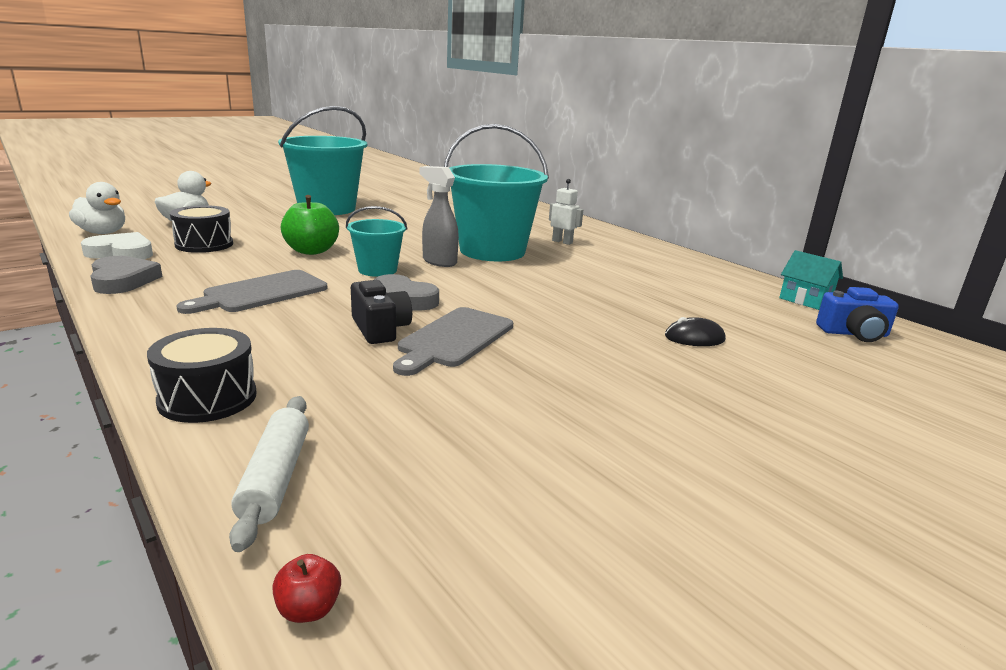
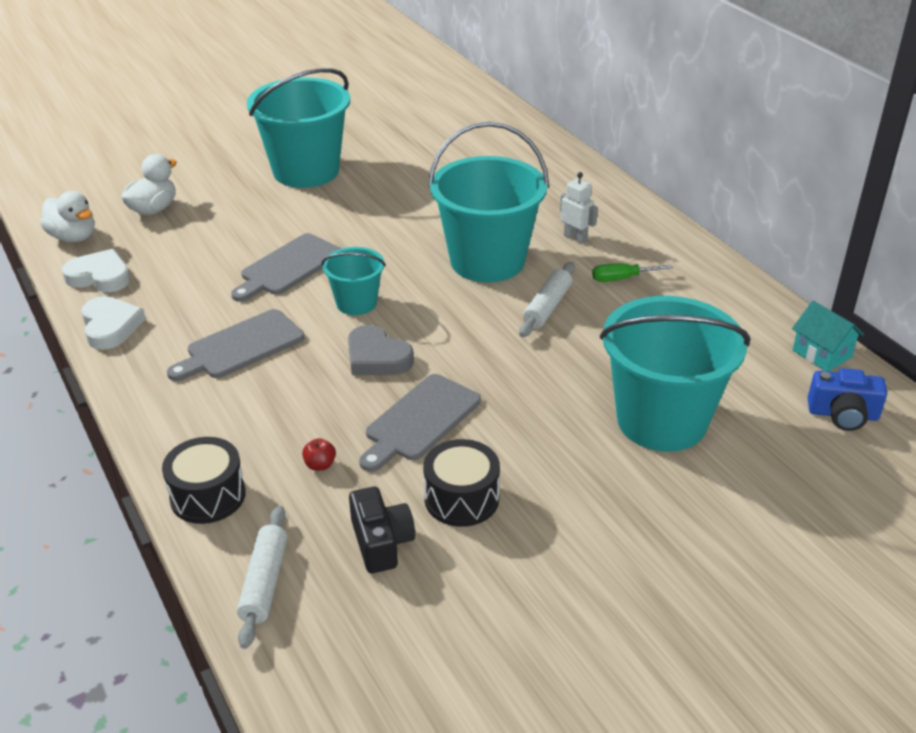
camera: 10 degrees right, 15 degrees up
grey heart [91,256,162,294] -> white heart [81,296,146,350]
black drum [170,205,233,253] -> black drum moved to [423,439,500,527]
red apple [272,554,341,623] -> red apple moved to [302,438,336,471]
green apple [281,195,339,255] -> grey cutting board [231,233,342,302]
black camera [351,280,412,344] -> black camera moved to [349,487,415,574]
grey spray bottle [420,166,459,267] -> none
black mouse [665,317,726,346] -> turquoise bucket [600,296,750,452]
none -> white rolling pin [519,262,575,337]
none -> green screwdriver [592,263,673,282]

